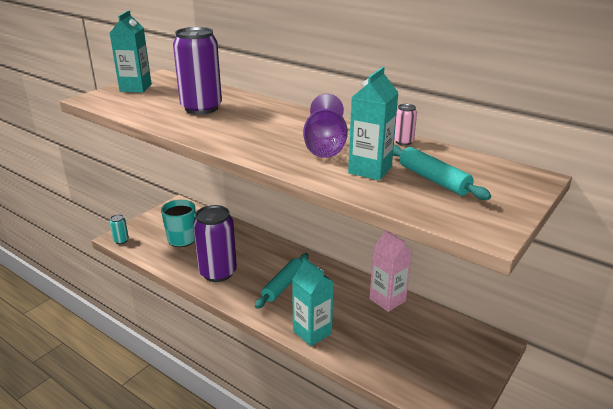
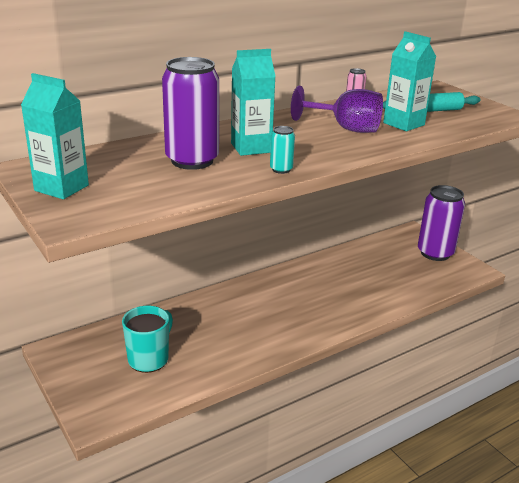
camera: 70 degrees left, 0 degrees up
turquoise can [110,214,129,244] -> turquoise can moved to [270,126,295,174]
purple can [193,205,237,282] -> purple can moved to [418,185,465,261]
turquoise rolling pin [255,253,309,309] -> none
turquoise carton [292,258,334,346] -> turquoise carton moved to [231,49,276,156]
pink carton [369,230,412,312] -> none

